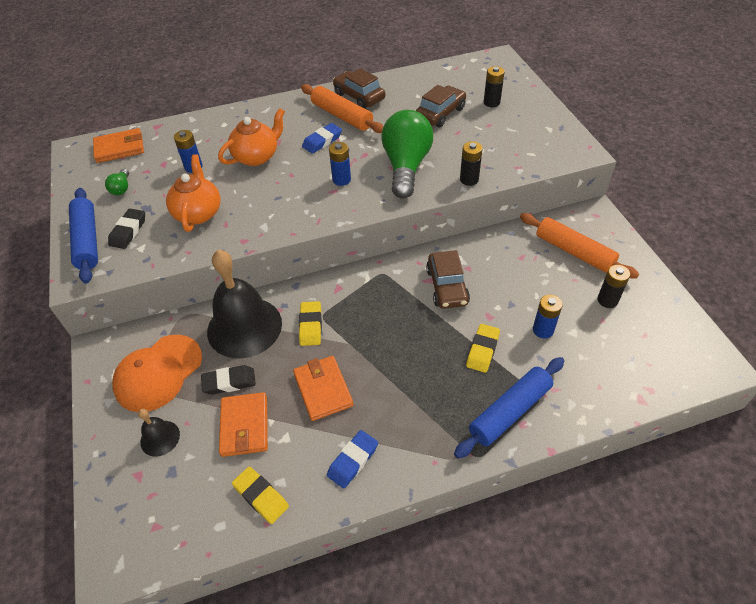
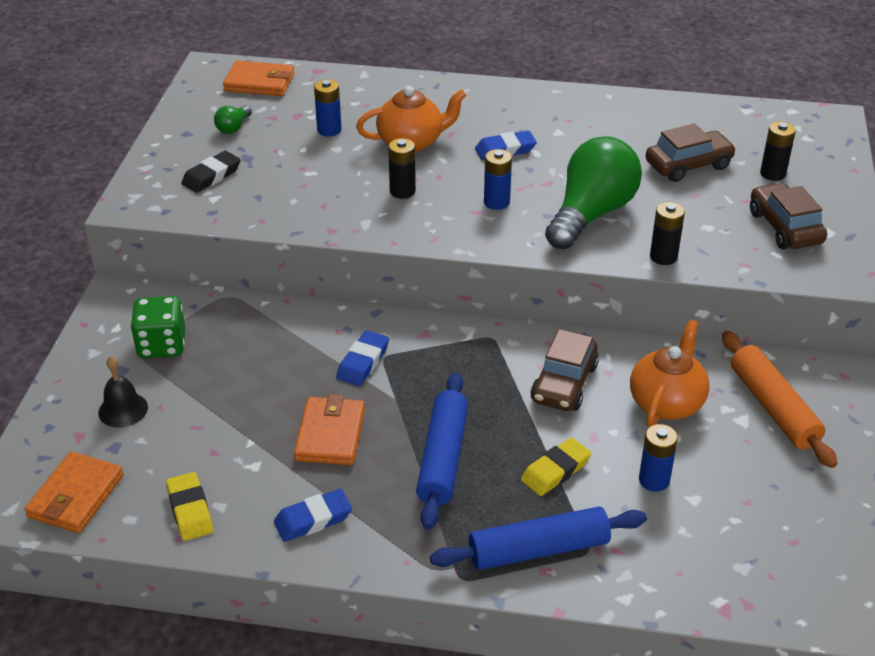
camera: 25 degrees right, 10 degrees down
blue rolling pin [69,188,98,284] -> blue rolling pin moved to [416,372,468,530]
orange cap [112,335,202,412] -> green dice [131,296,185,358]
orange teapot [166,154,220,232] -> orange teapot moved to [630,320,709,427]
black eraser [201,365,256,395] -> none
black bell [207,250,282,359] -> none
orange wallet [219,392,268,457] -> orange wallet moved to [25,451,124,533]
yellow eraser [299,301,322,346] -> blue eraser [336,331,389,386]
orange rolling pin [301,84,384,133] -> none
brown car [333,68,385,109] -> brown car moved to [750,182,827,249]
black battery [597,265,630,308] -> black battery moved to [388,138,416,199]

